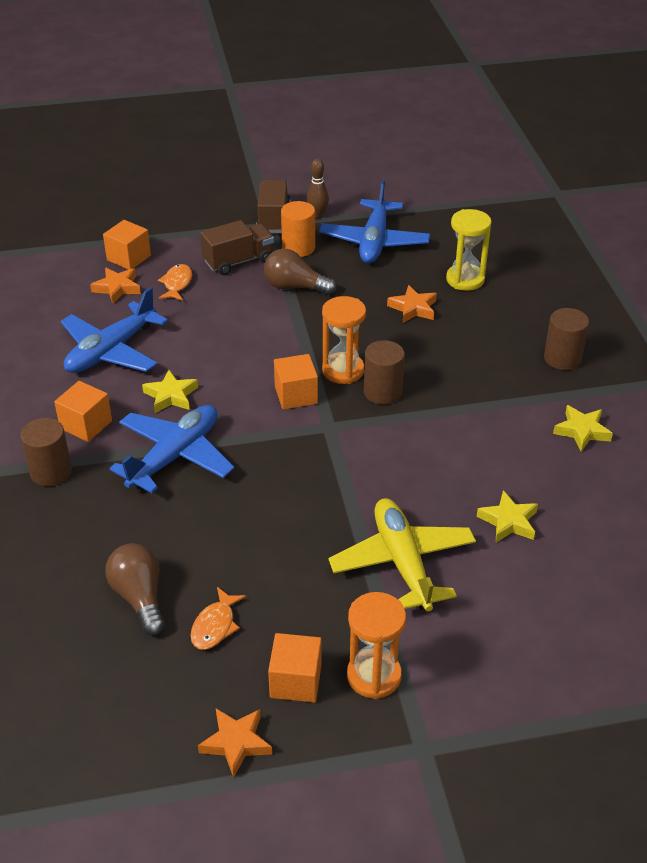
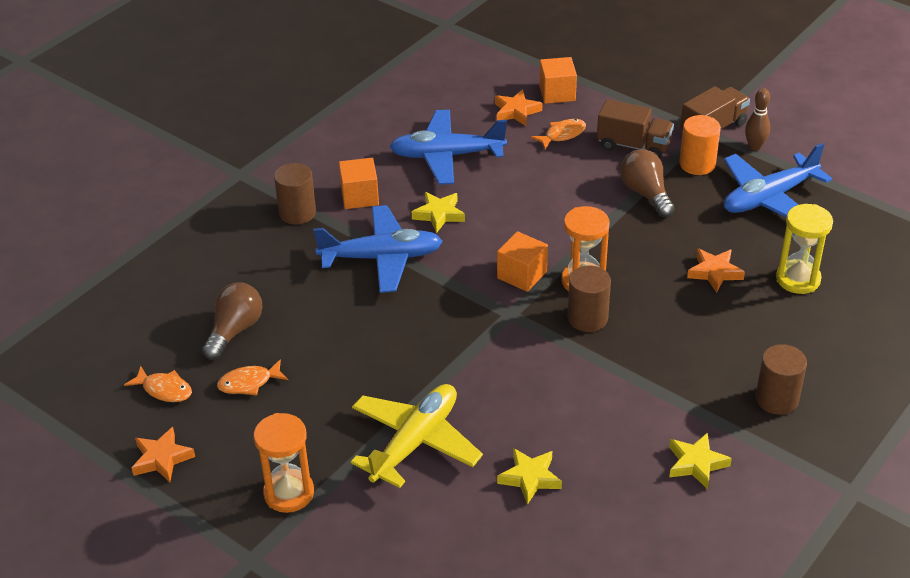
camera: 50 degrees right, 0 degrees up
orange cube [268,633,322,703] -> none
none -> orange fish [124,366,192,402]

